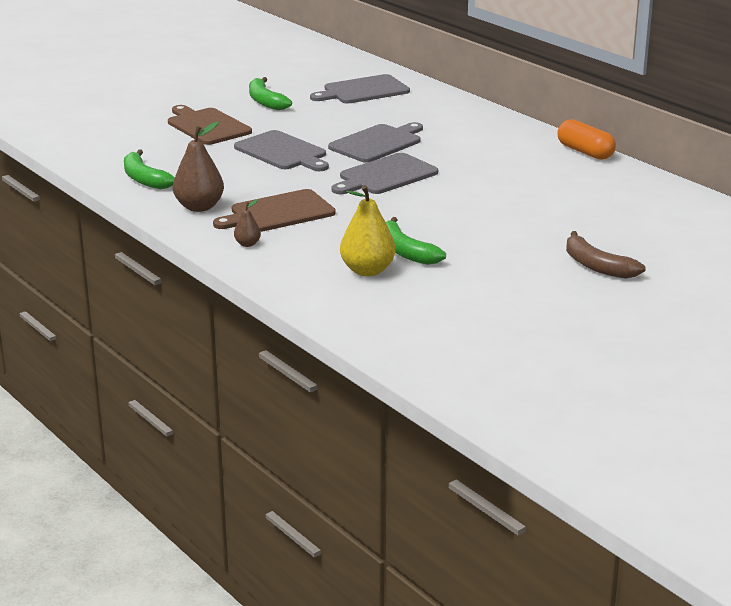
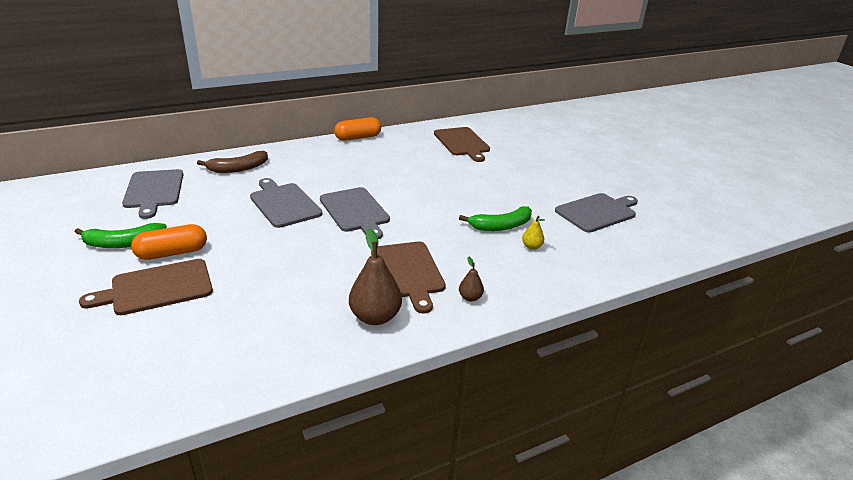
camera: 80 degrees left, 5 degrees up
green banana [124,149,175,189] -> none
grey cutting board [234,130,329,171] -> grey cutting board moved to [555,193,638,233]
yellow pear [340,185,396,276] -> yellow pear [522,216,545,250], size x0.50
brown banana [566,231,646,279] -> brown banana moved to [197,151,268,173]
none -> orange capsule [131,224,207,260]
none -> brown cutting board [434,127,490,162]

